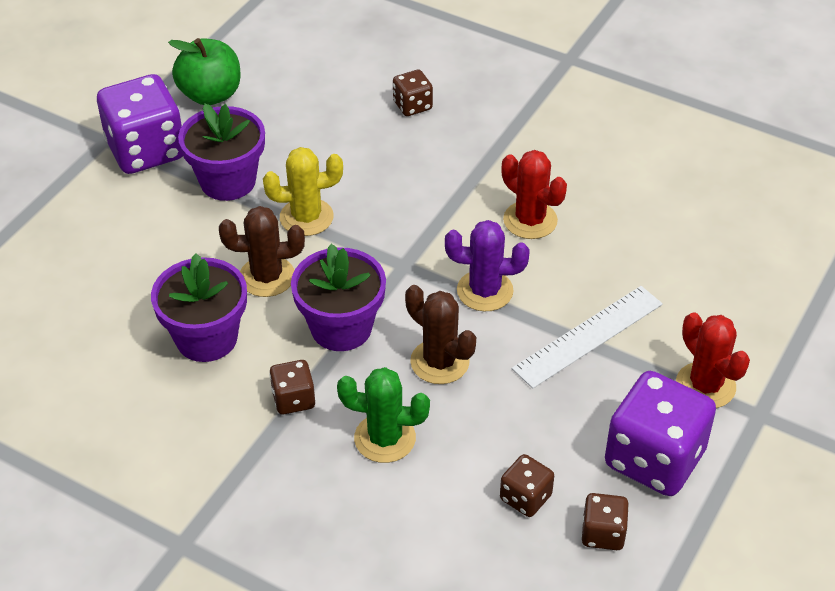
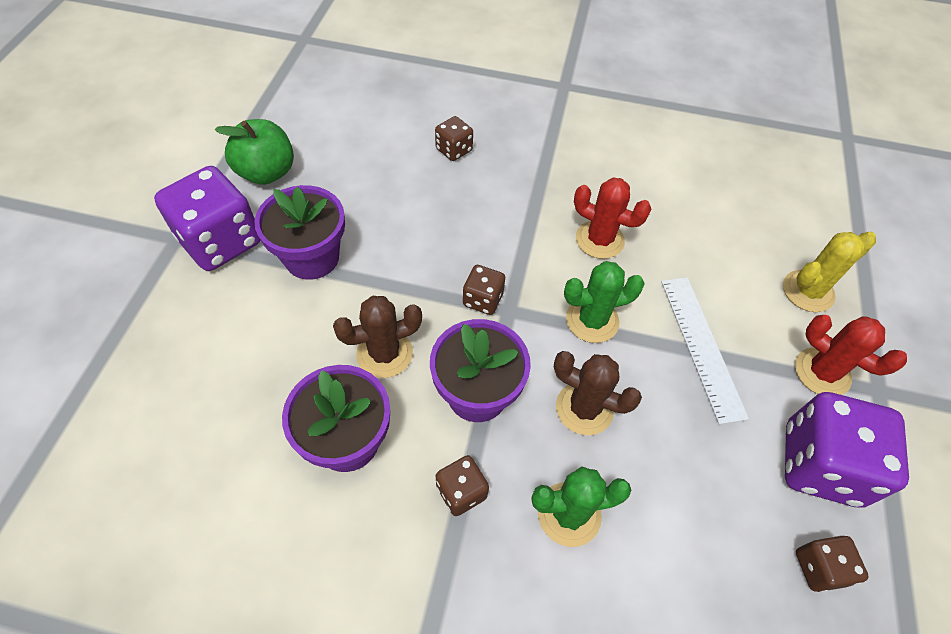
camera: 20 degrees left, 10 degrees up
yellow cactus [263,147,343,236] -> yellow cactus moved to [783,232,876,312]
purple cactus [445,220,529,311] -> green cactus [564,261,645,343]
brown dice [500,454,554,517] -> brown dice moved to [463,265,505,315]
white ruler [512,286,663,389] -> white ruler turned 45 degrees counterclockwise [661,277,749,424]

